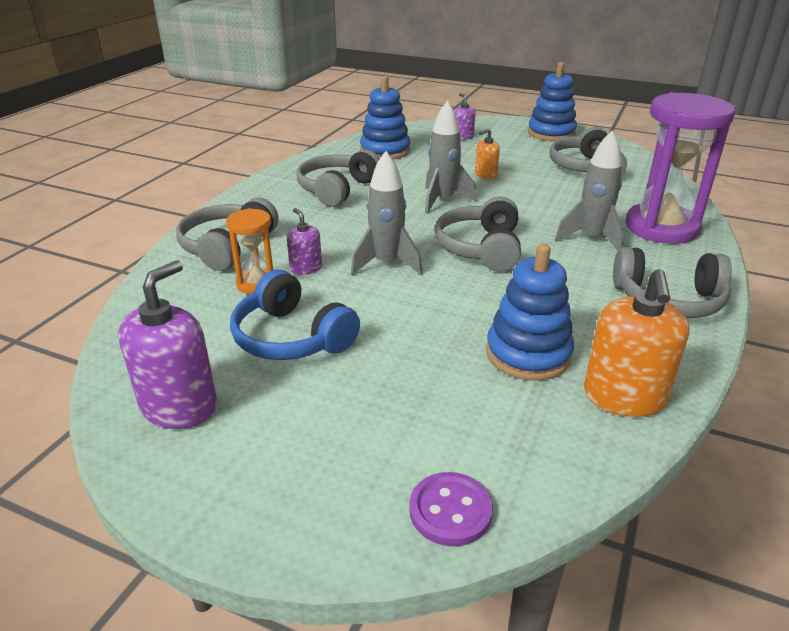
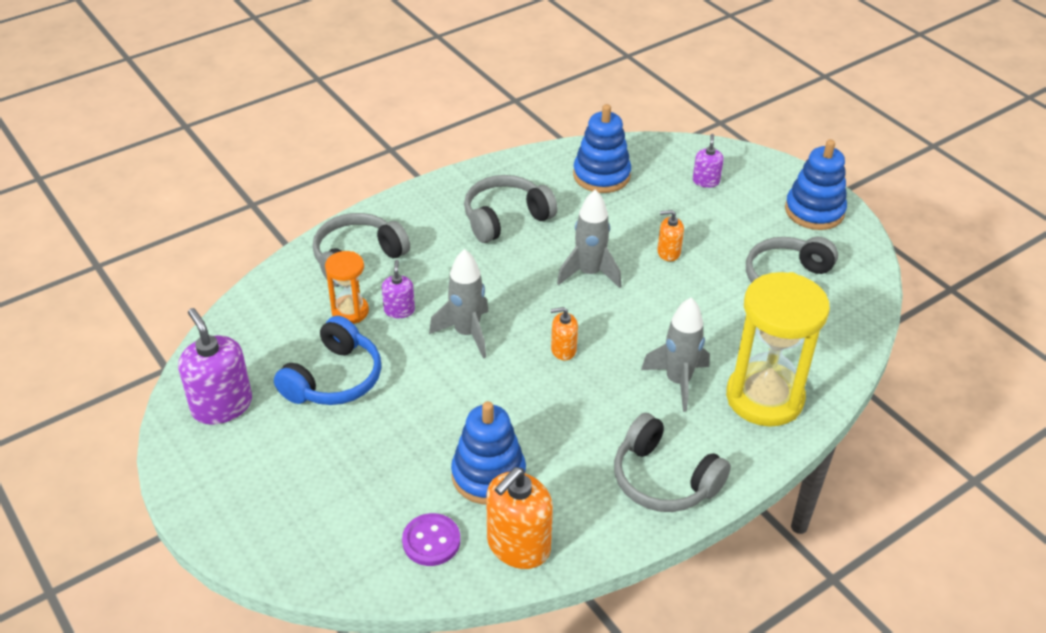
camera: 30 degrees right, 10 degrees up
purple soap dispenser [118,260,217,429] -> purple soap dispenser turned 90 degrees counterclockwise [178,308,252,425]
blue headphones [230,270,360,360] -> blue headphones turned 135 degrees counterclockwise [274,316,381,405]
purple button [409,472,493,546] -> purple button moved to [402,513,460,566]
grey headphones [435,196,521,272] -> orange soap dispenser [551,307,578,360]
purple hourglass [626,92,735,244] -> yellow hourglass [726,272,830,427]

